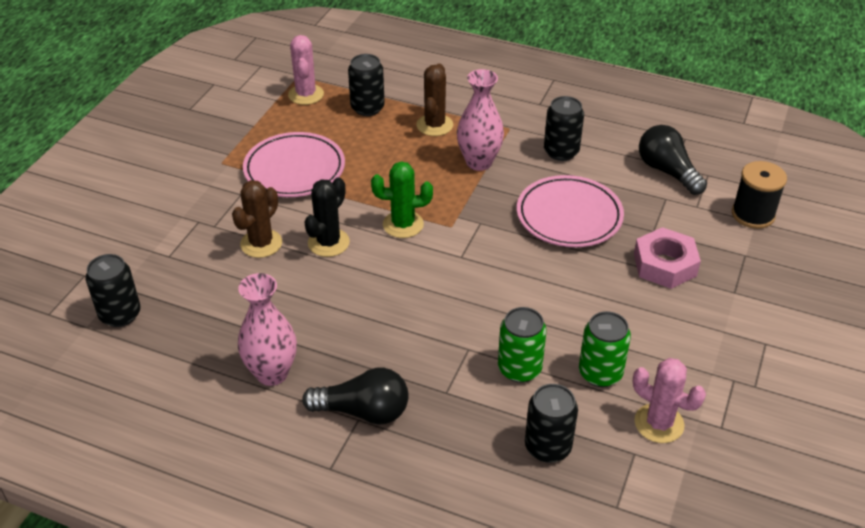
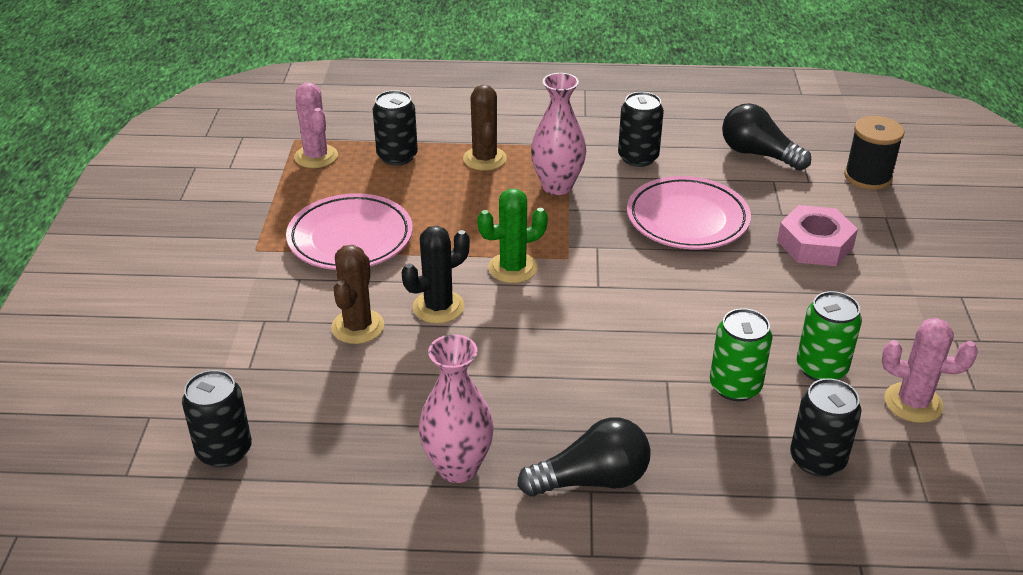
camera: 20 degrees left, 5 degrees down
black cactus [304,177,350,257] -> black cactus turned 45 degrees clockwise [402,226,470,324]

